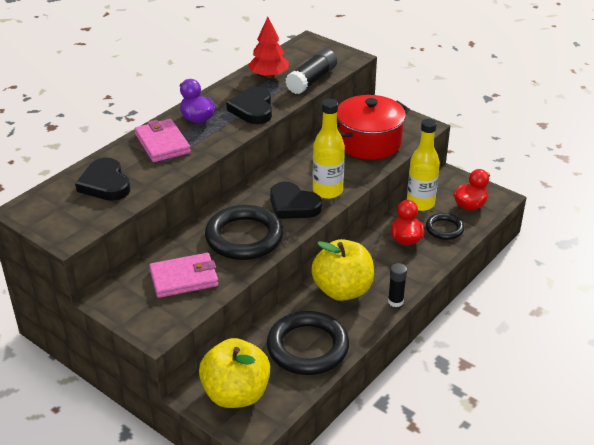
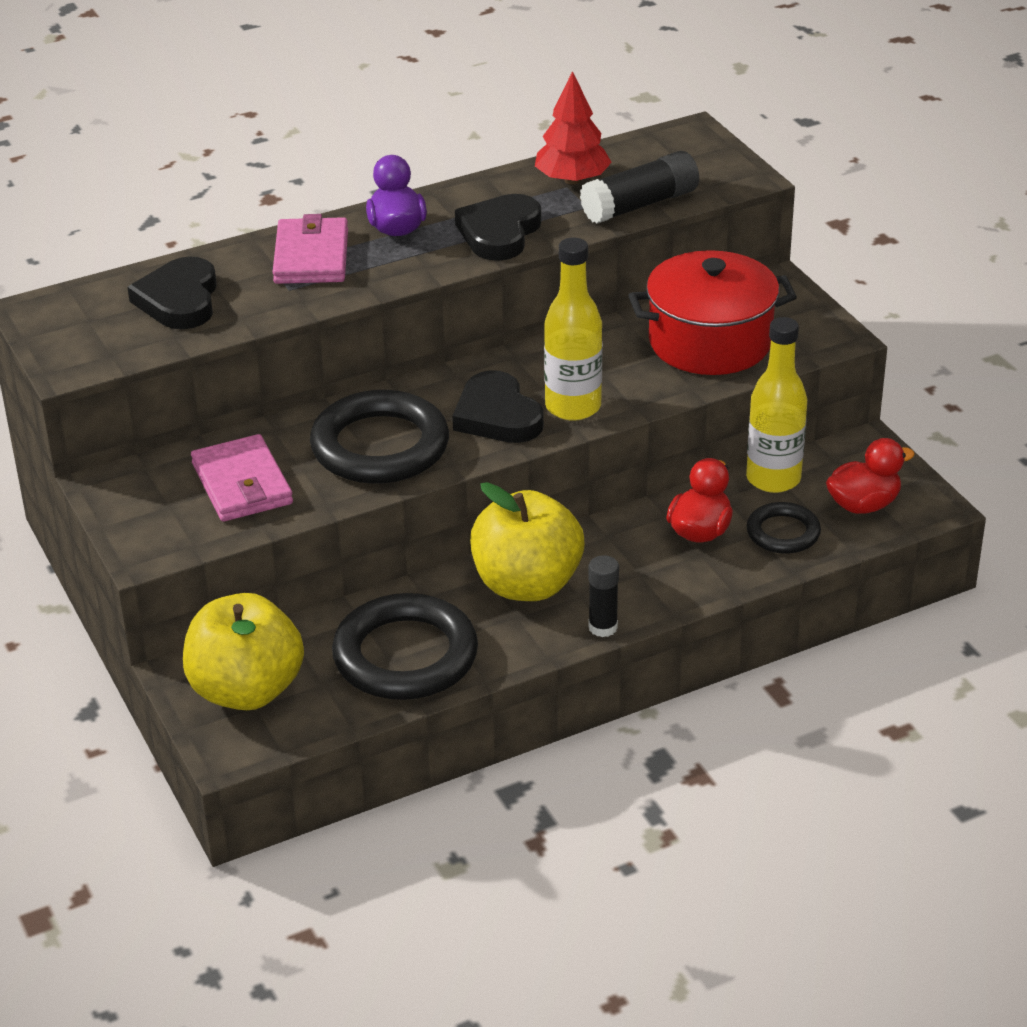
camera: 25 degrees right, 0 degrees up
pink wallet [149,253,218,298] -> pink wallet turned 60 degrees clockwise [191,434,293,522]

